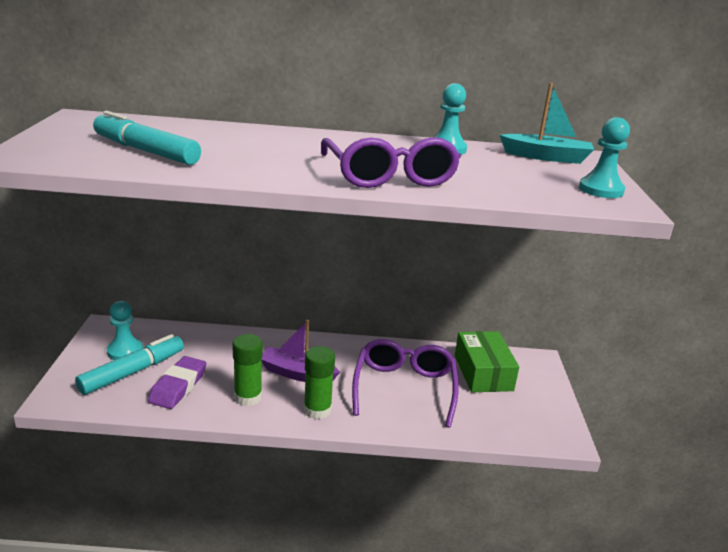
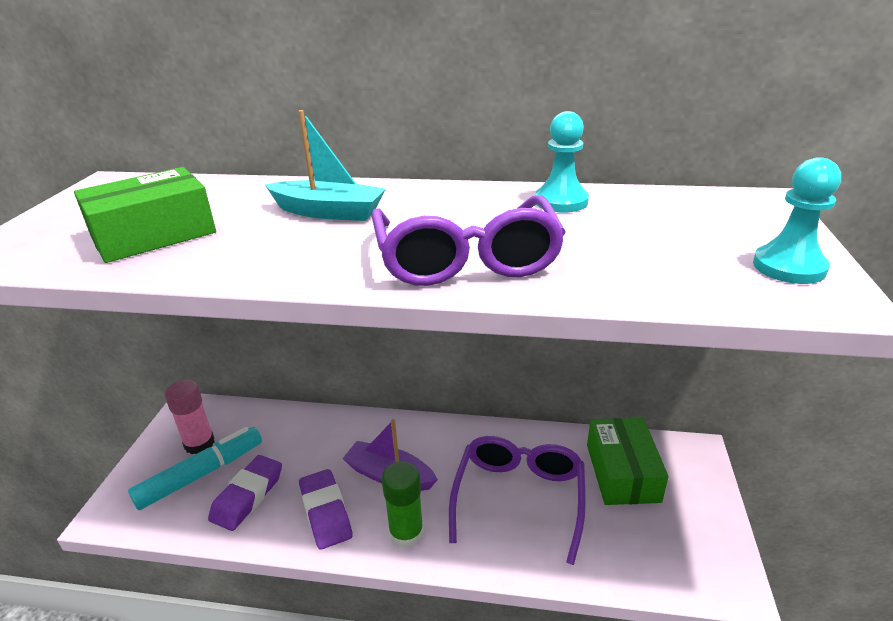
camera: 10 degrees right, 5 degrees up
turquoise marker [93,111,201,165] -> green box [74,167,216,263]
turquoise pawn [107,301,143,360] -> pink glue stick [165,380,215,454]
green glue stick [232,334,263,406] -> purple eraser [299,469,353,550]
turquoise boat [500,83,594,164] -> turquoise boat moved to [265,110,386,221]

